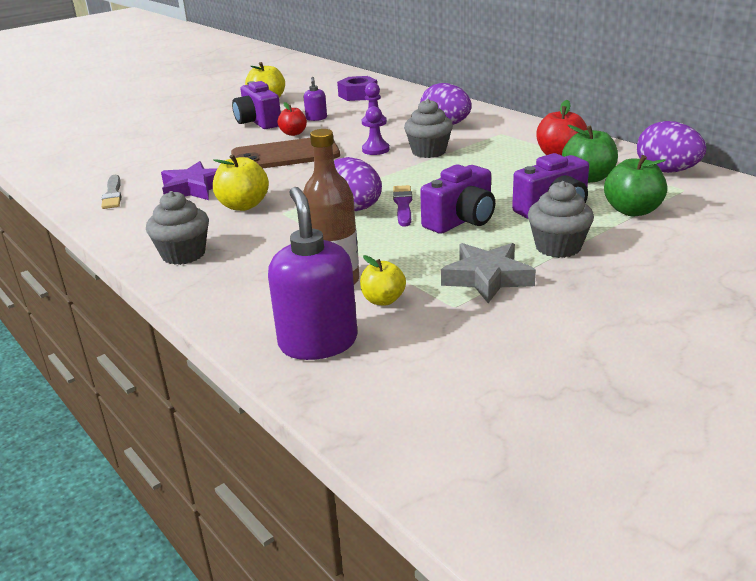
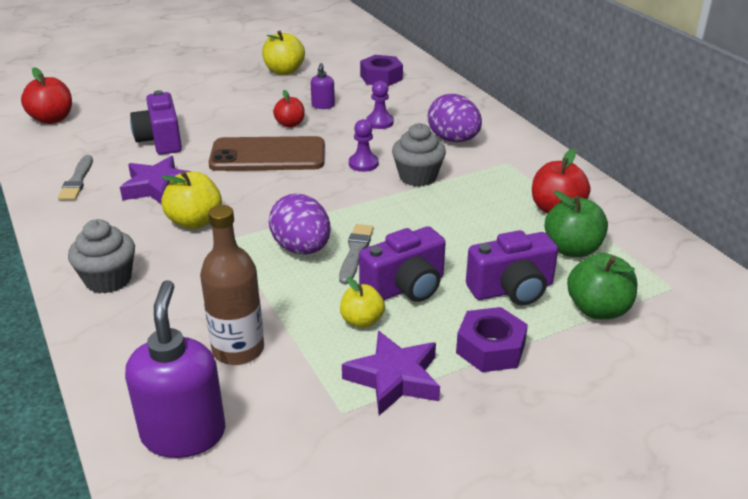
camera: 10 degrees right, 5 degrees up
purple camera [232,81,281,129] -> purple camera moved to [130,90,182,155]
yellow apple [360,255,406,306] -> yellow apple moved to [340,277,385,328]
purple brush [393,185,412,227] -> grey brush [339,224,374,284]
grey star [441,243,536,303] -> purple star [342,331,440,416]
grey cupcake [528,181,594,258] -> purple nut [456,307,528,372]
purple egg [637,121,706,173] -> none
none -> red apple [21,67,72,124]

